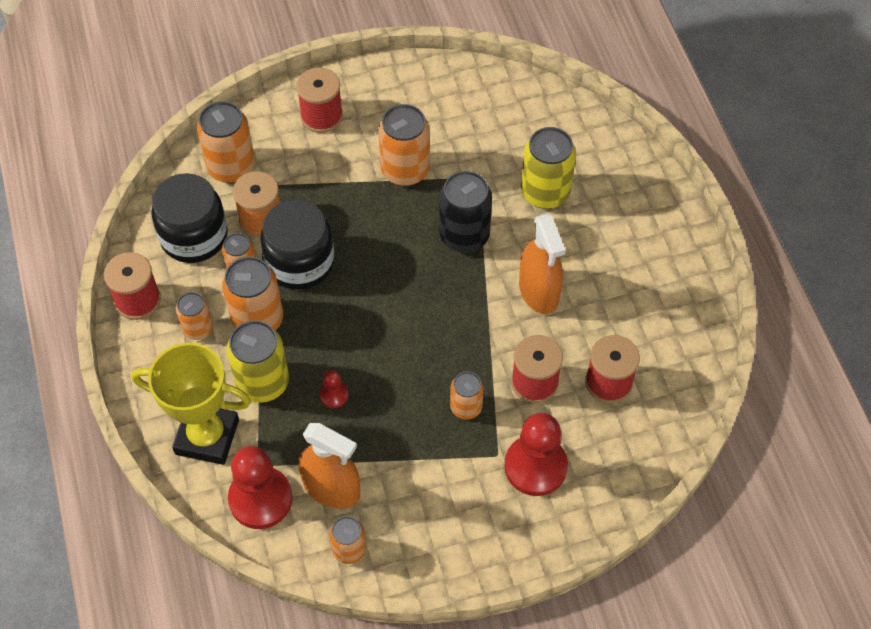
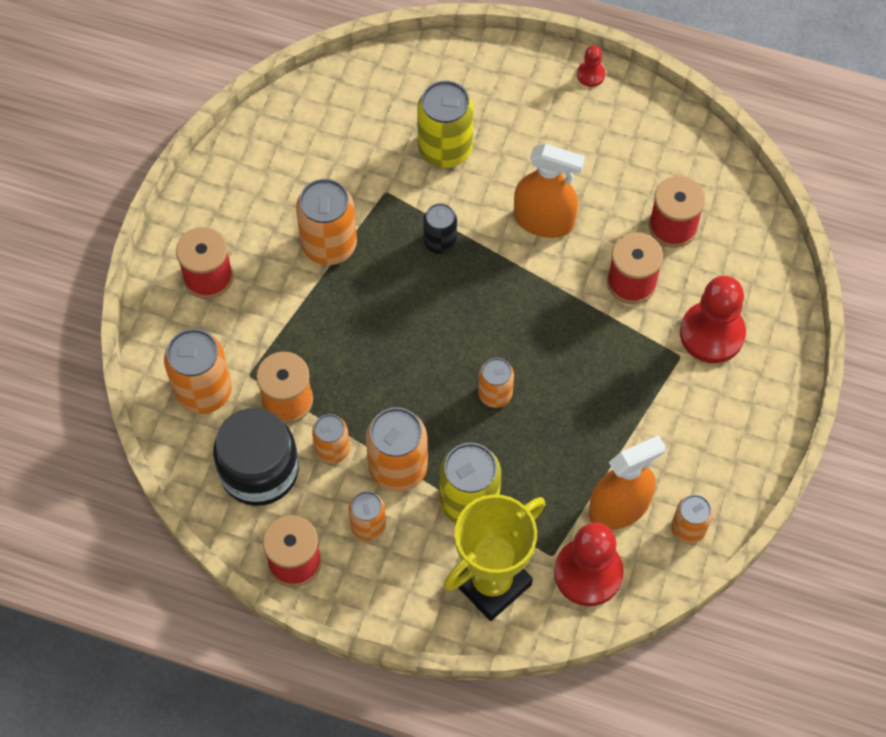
camera: 55 degrees left, 5 degrees up
black jar [260,200,334,290] -> none
red pawn [320,370,348,408] -> red pawn moved to [577,45,605,87]
black can [439,171,492,253] -> black can [423,203,457,254], size x0.59
orange can [450,371,484,420] -> orange can moved to [478,358,514,408]

